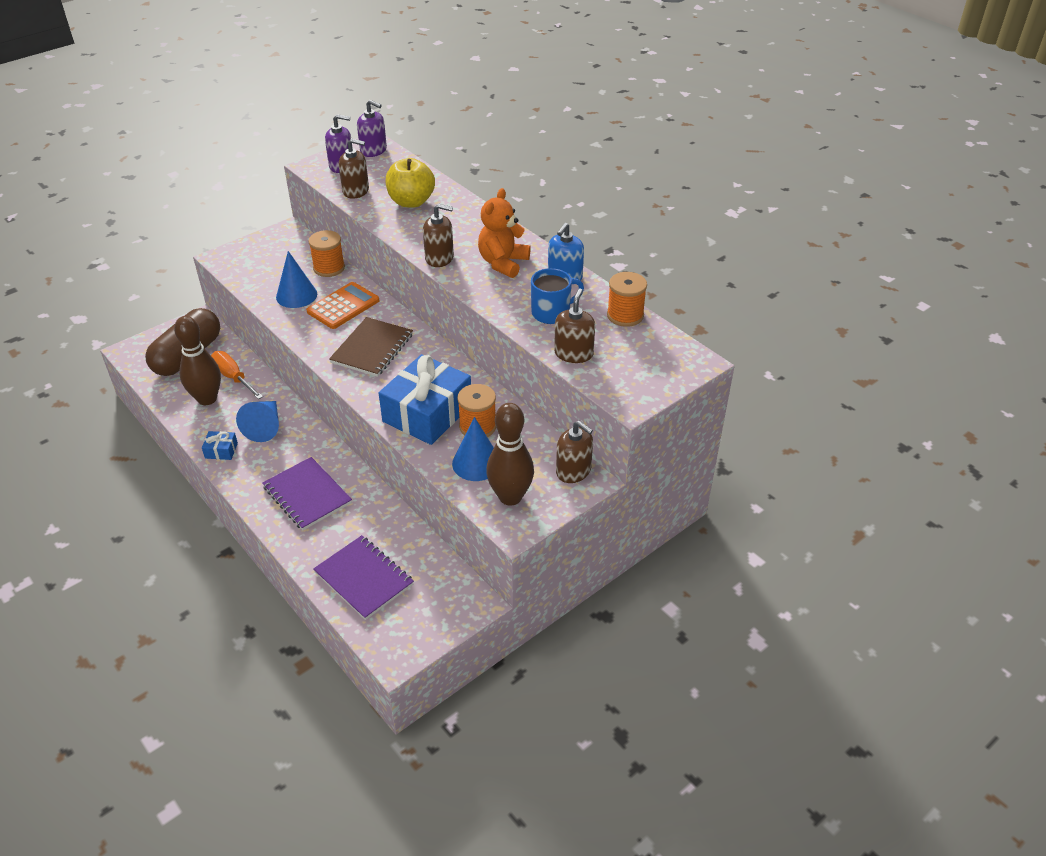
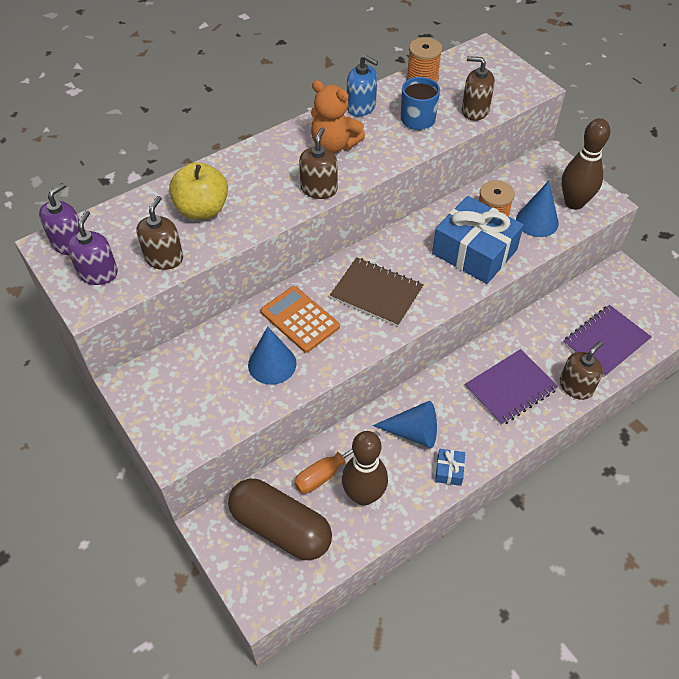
camera: 85 degrees left, 10 degrees up
orange spool [308,230,345,277] -> none
brown soap dispenser [556,421,593,483] -> brown soap dispenser moved to [560,341,603,400]

